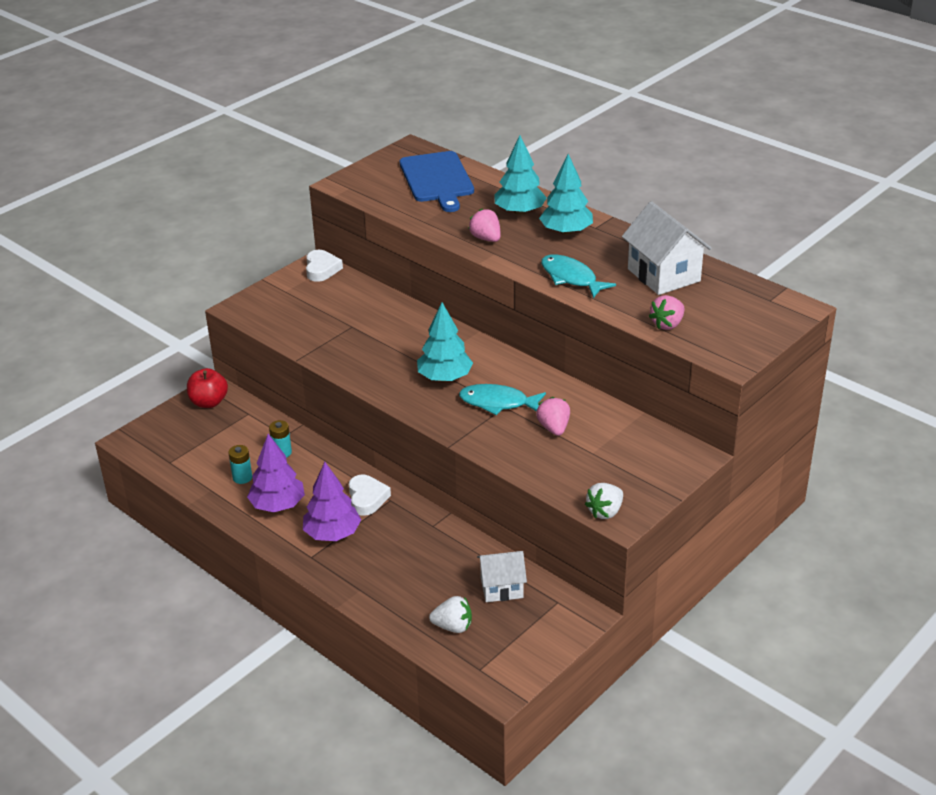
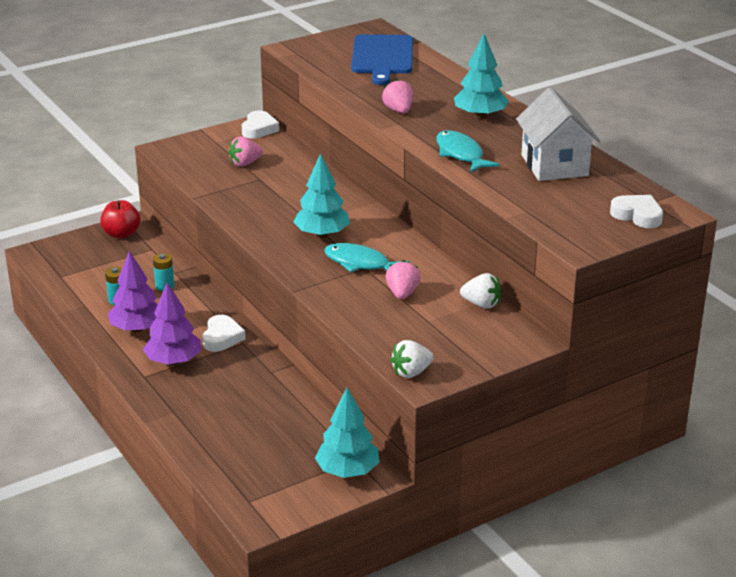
camera: 15 degrees right, 5 degrees down
white strawberry [429,596,472,633] -> white strawberry moved to [460,273,501,309]
white house [477,551,527,602] -> none
turquoise tree [494,136,547,215] -> turquoise tree moved to [315,388,379,478]
pink strawberry [649,295,684,330] -> pink strawberry moved to [228,136,263,167]
none -> white heart [610,195,663,228]

